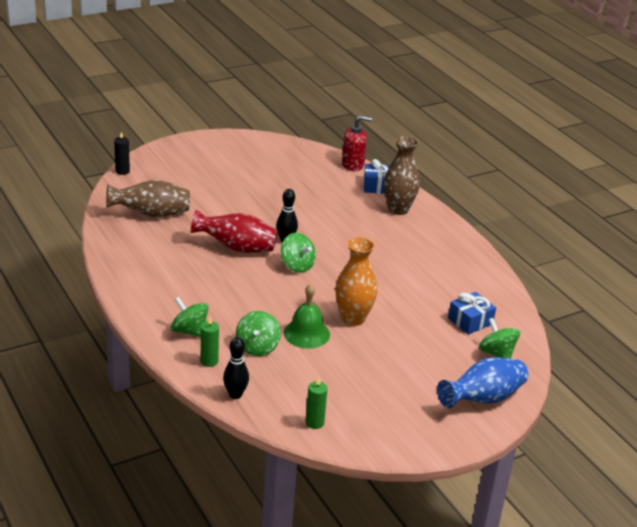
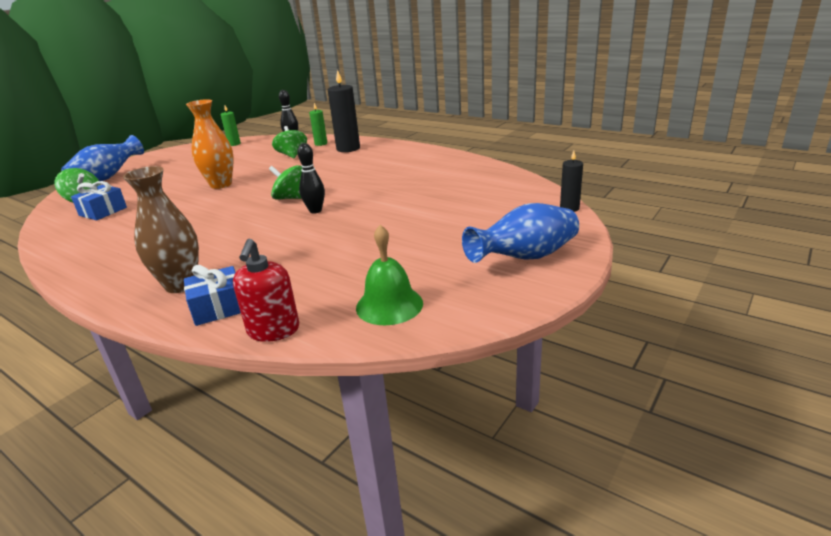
camera: 160 degrees right, 5 degrees down
brown vase [106,180,190,217] -> none
green spinning top [170,297,209,338] -> black candle [328,70,360,152]
red vase [191,210,278,253] -> none
green bell [284,284,330,349] -> green bell moved to [356,225,423,325]
red soap dispenser [342,116,372,171] -> red soap dispenser turned 60 degrees counterclockwise [233,239,299,342]
none -> blue vase [462,203,579,263]

